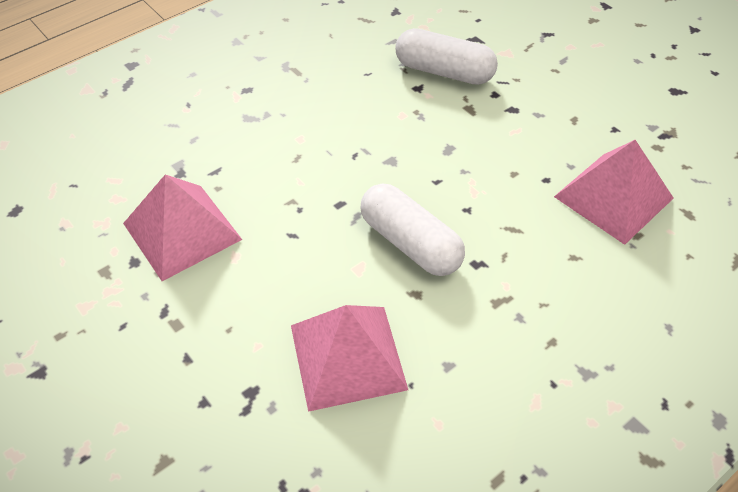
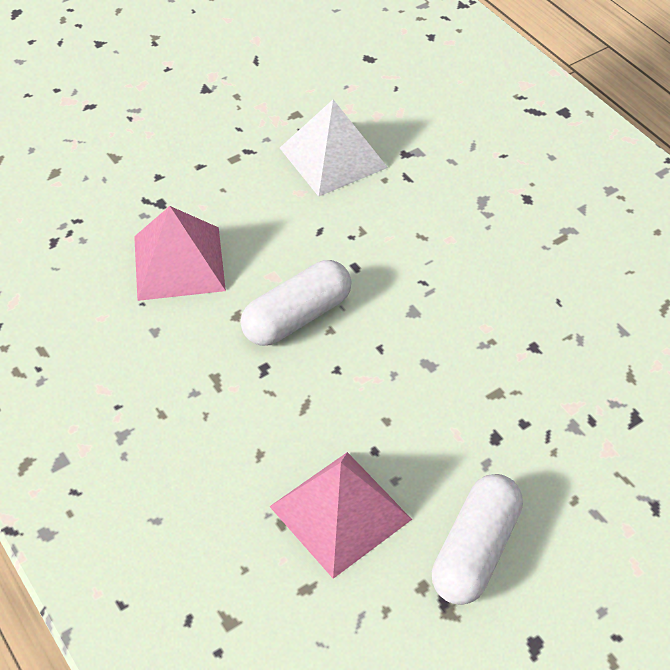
camera: 95 degrees right, 0 degrees up
pink pyramid [123,175,242,281] -> white pyramid [280,99,388,197]
white capsule [395,28,498,85] -> white capsule moved to [432,474,523,605]

